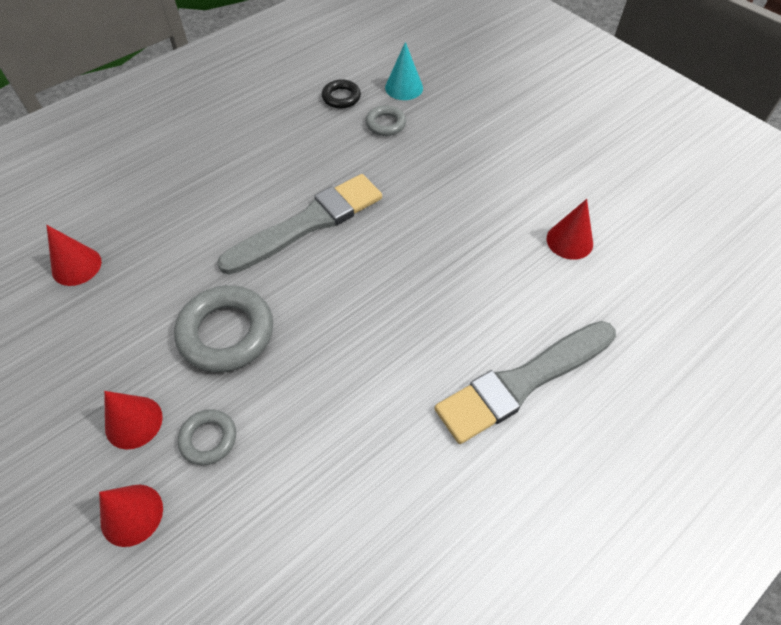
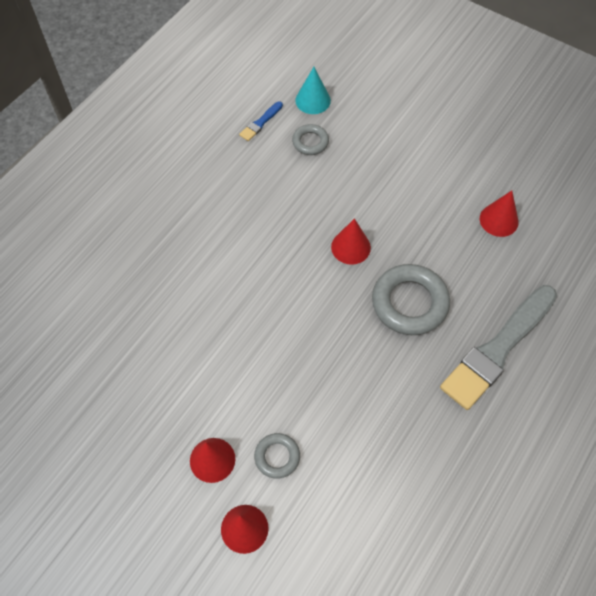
camera: 15 degrees left, 5 degrees up
red cone [47,225,101,286] -> red cone moved to [331,218,371,265]
grey ring [174,285,273,372] -> grey ring moved to [372,264,450,335]
grey brush [217,174,382,275] -> none
black ring [322,80,361,109] -> blue brush [239,102,283,141]

